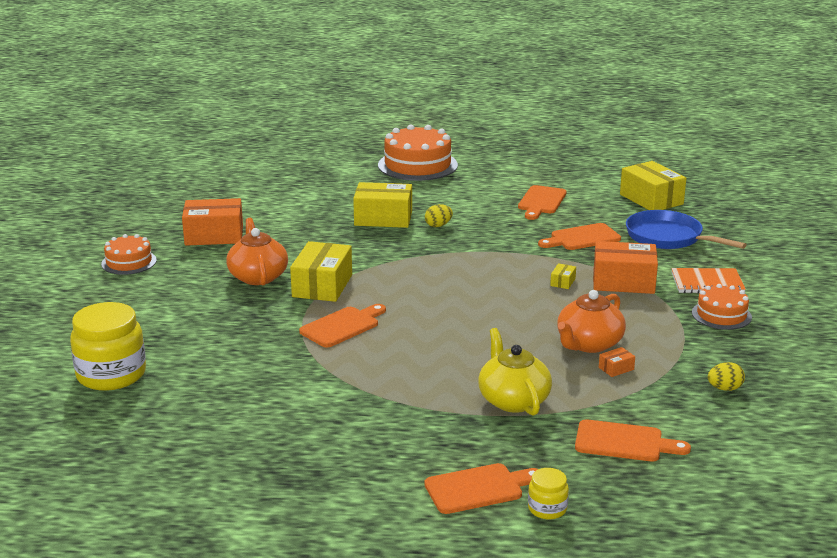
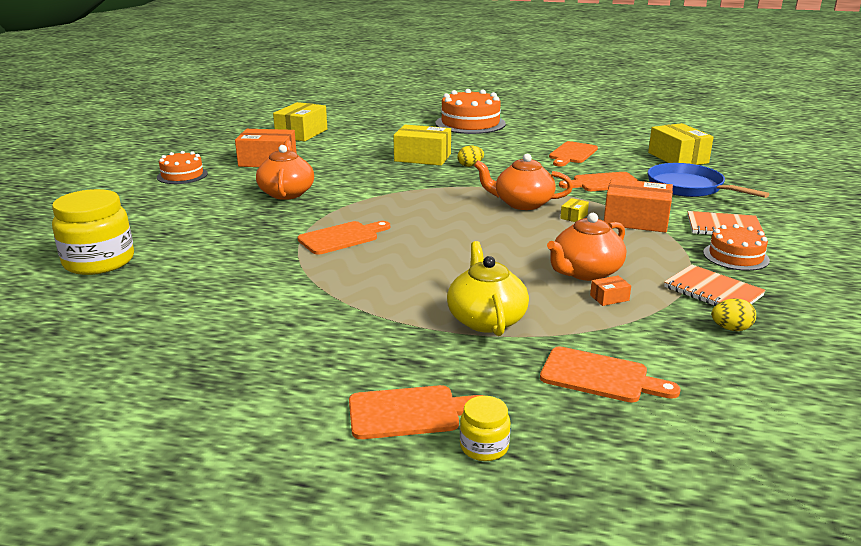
camera: 10 degrees right, 0 degrees up
yellow box [290,241,352,302] -> yellow box moved to [273,102,327,142]
none -> orange teapot [474,154,573,210]
none -> orange notebook [664,265,766,306]

